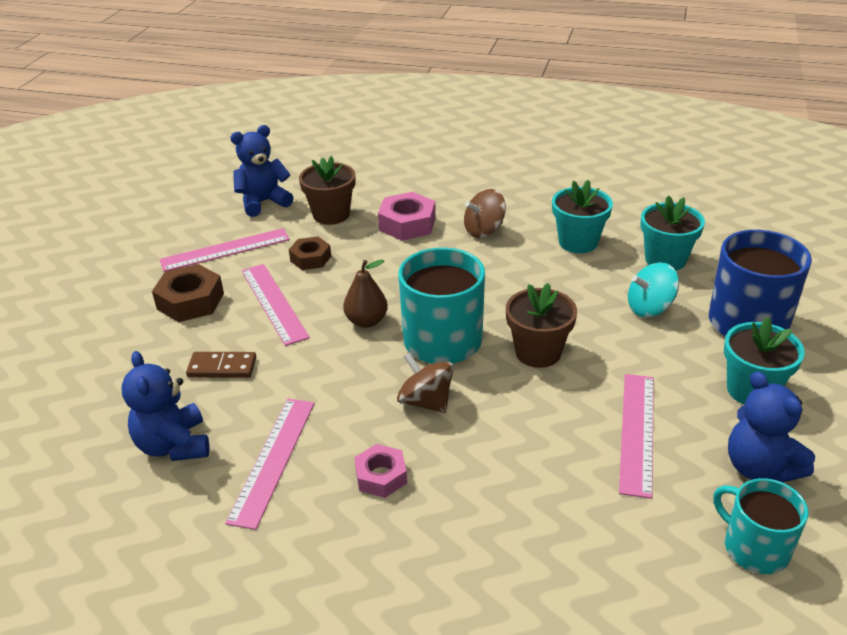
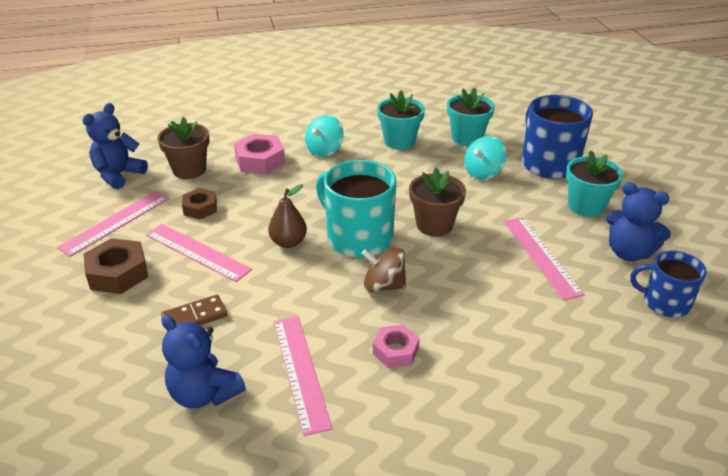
camera: 30 degrees left, 0 degrees up
brown spinning top [464,189,506,238] -> turquoise spinning top [305,115,344,157]
turquoise mug [713,478,808,574] -> blue mug [630,250,707,317]

